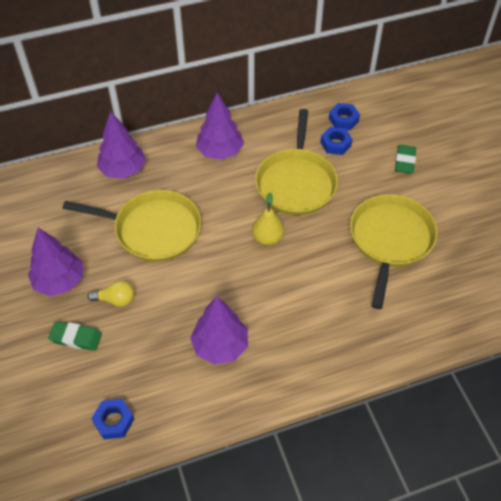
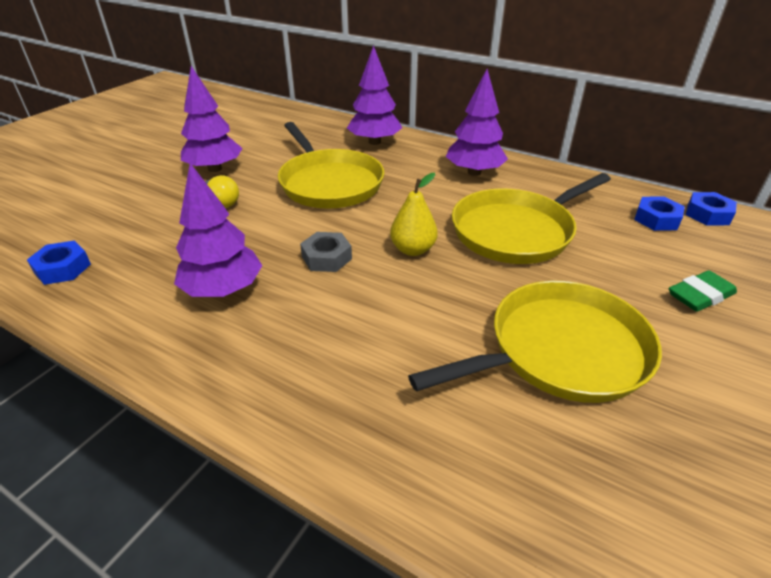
camera: 50 degrees right, 15 degrees down
green eraser [48,321,102,351] -> none
blue nut [320,127,353,155] -> blue nut moved to [686,192,737,226]
none -> grey nut [300,232,352,272]

